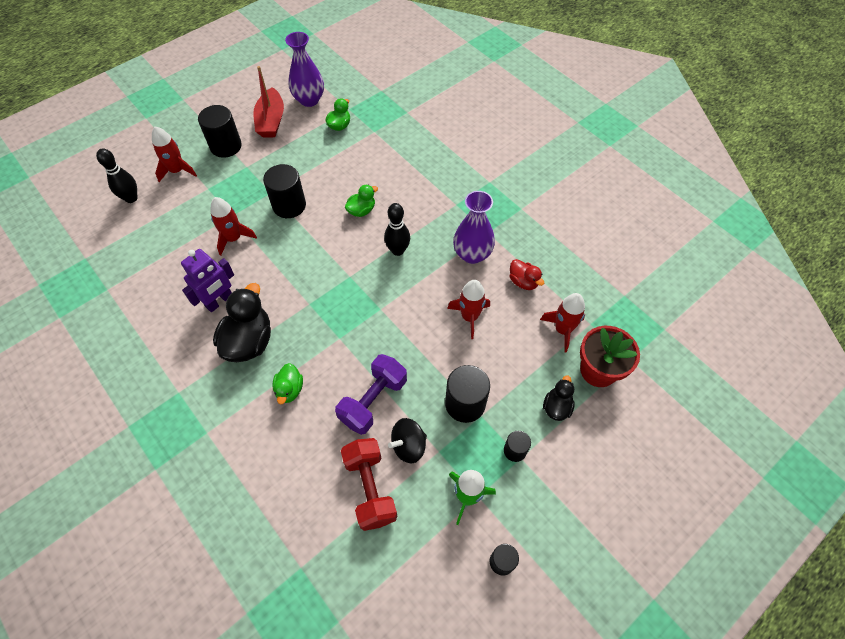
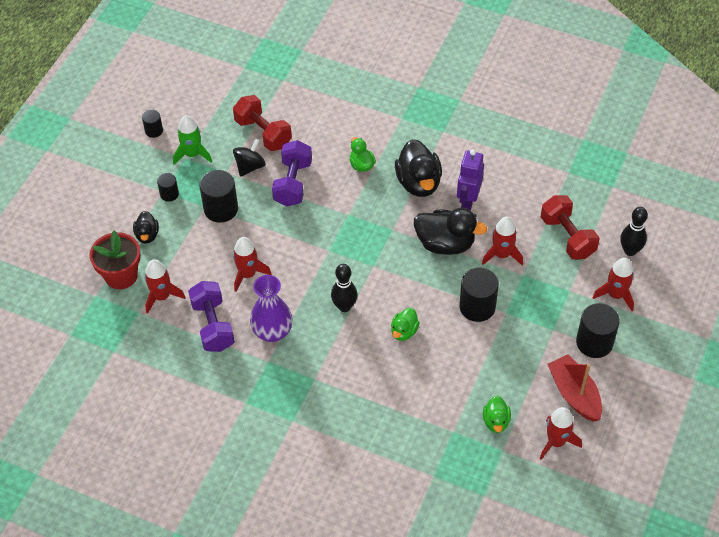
camera: 155 degrees right, 5 degrees down
purple vase [285,32,324,107] -> red rocket [540,407,582,460]
red duck [509,259,544,290] -> purple dumbbell [188,281,235,352]
none -> black duck [414,208,487,255]
none -> red dumbbell [541,195,600,260]

